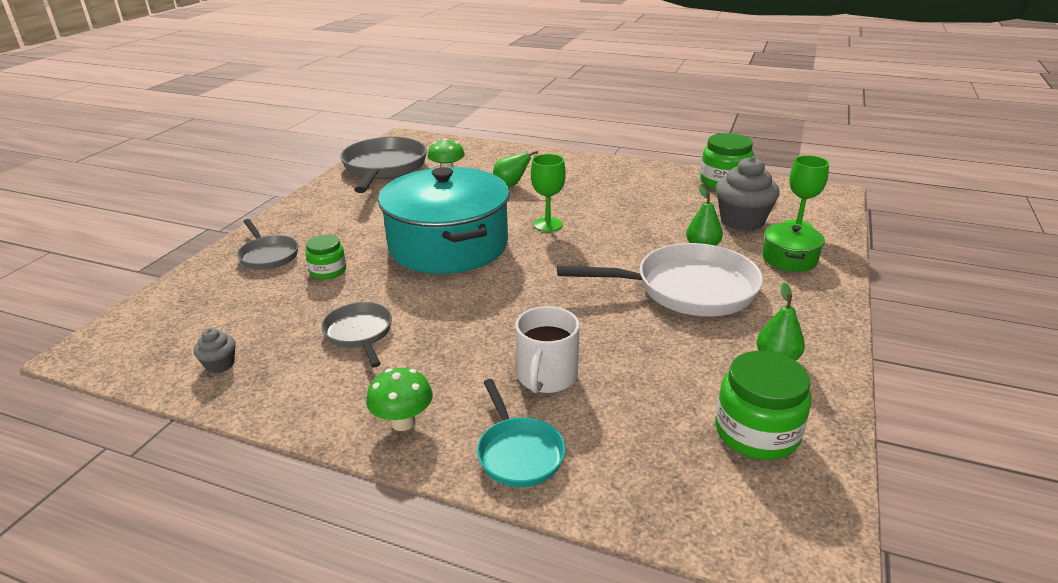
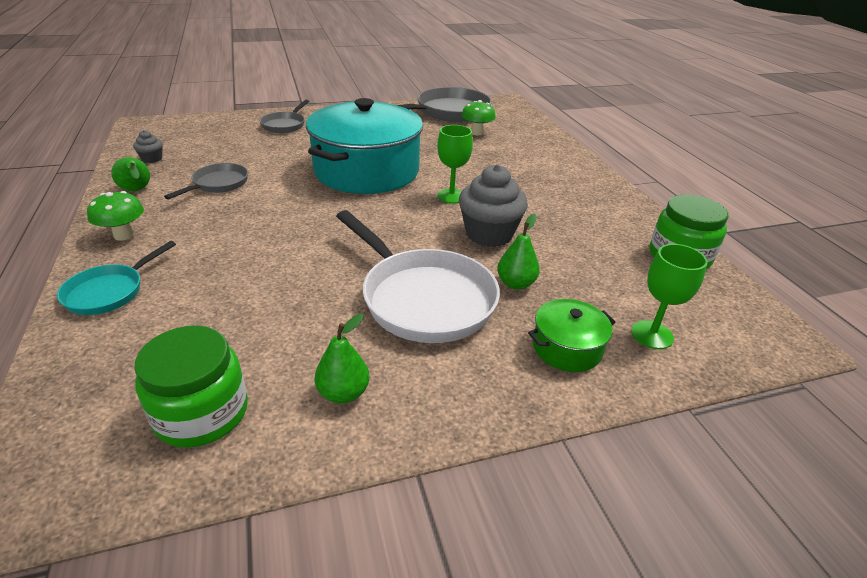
camera: 50 degrees right, 5 degrees up
green jar [305,235,346,279] -> none
green pear [493,151,538,187] -> green pear moved to [111,157,150,191]
white mug [515,306,580,393] -> none
grey cupcake [716,156,780,231] -> grey cupcake moved to [459,164,528,247]

